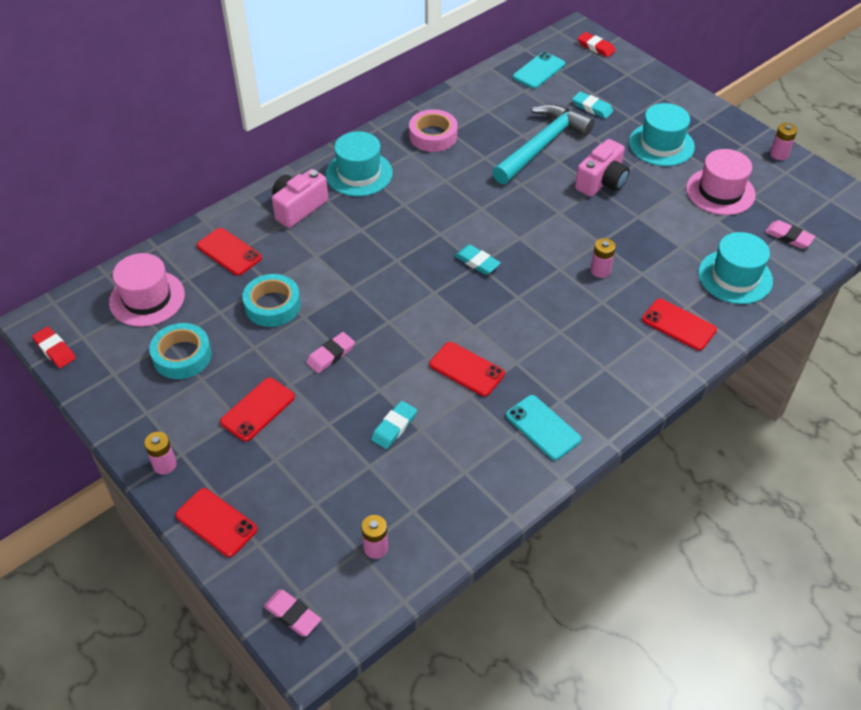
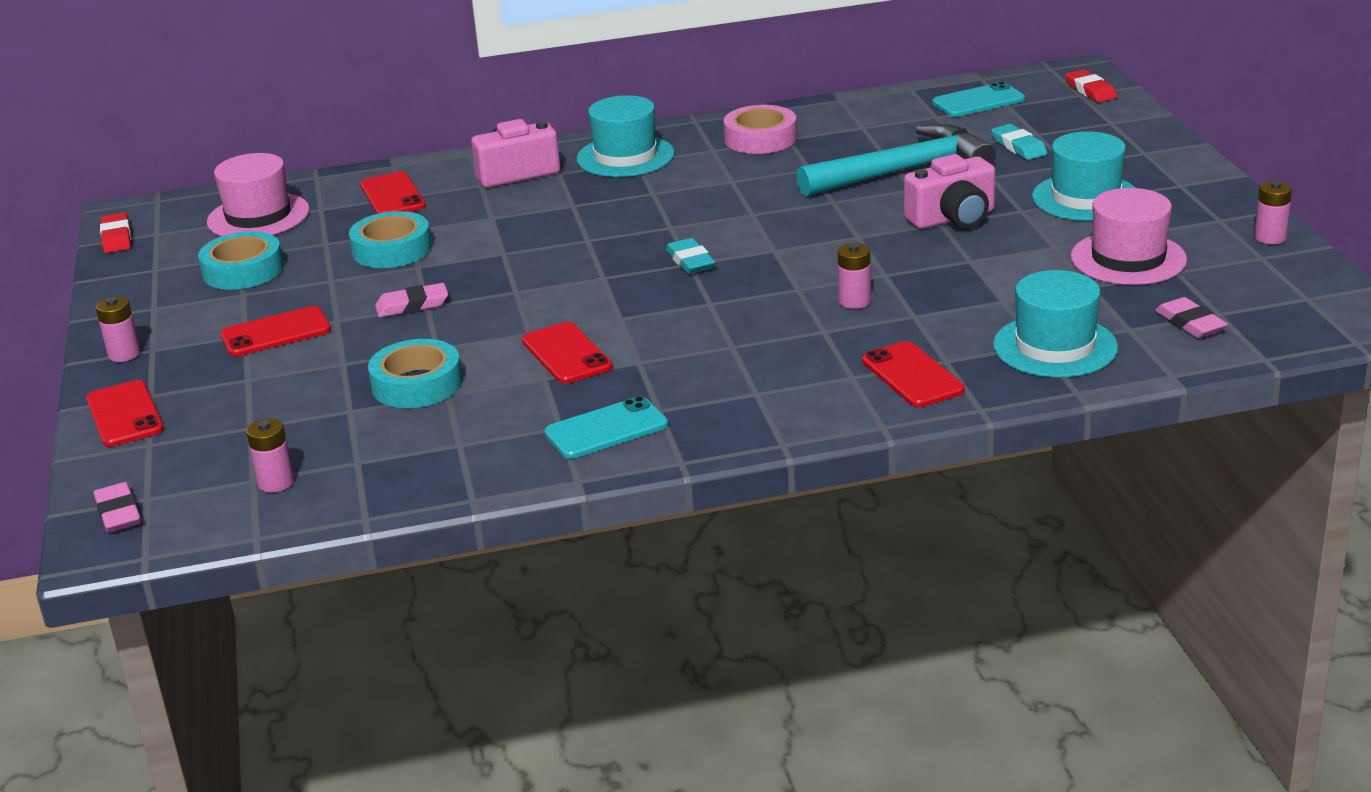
camera: 30 degrees right, 20 degrees down
turquoise eraser [371,401,417,449] -> turquoise tape [368,339,462,408]
turquoise phone [506,395,581,460] -> turquoise phone turned 75 degrees clockwise [544,396,668,459]

